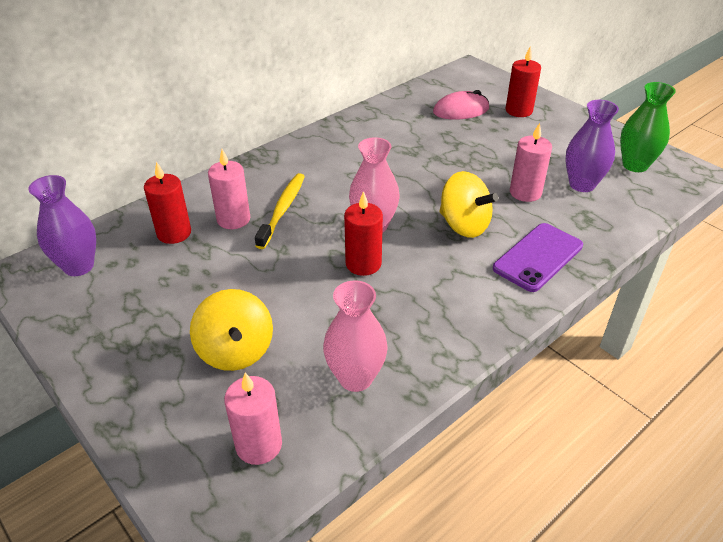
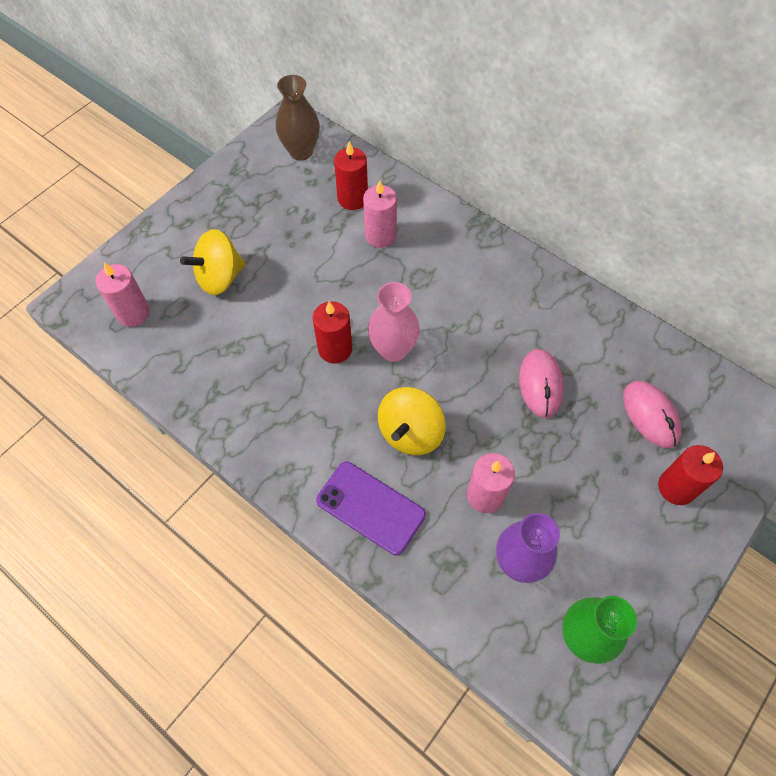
camera: 80 degrees right, 20 degrees up
purple vase [28,175,96,276] -> brown vase [276,75,320,161]
yellow toothbrush [255,173,305,249] -> none
pink vase [323,280,388,392] -> none
none -> pink mouse [519,349,564,418]

